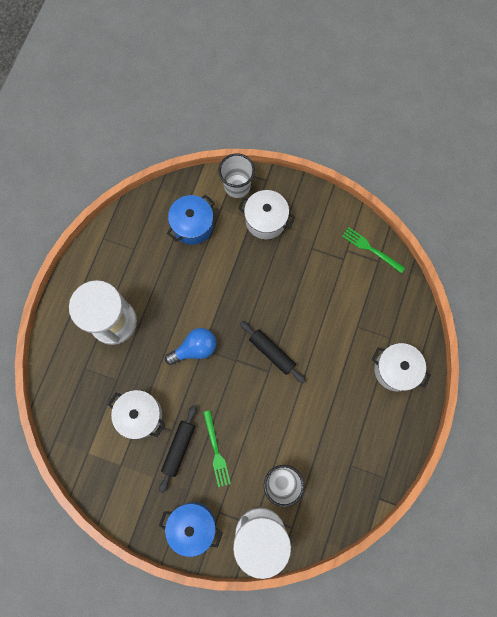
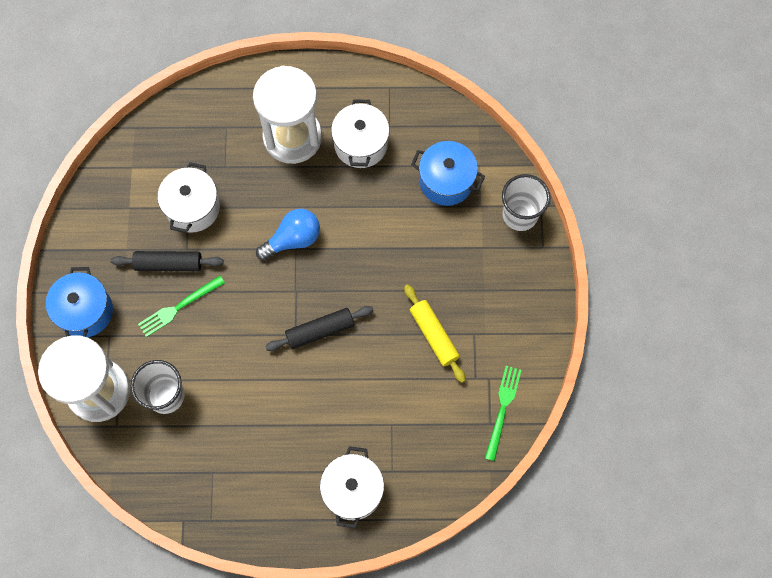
camera: 70 degrees right, 5 degrees down
blue light bulb [165,328,216,365] -> blue light bulb turned 75 degrees counterclockwise [256,209,320,260]
white pot [238,190,295,240] -> white pot moved to [331,99,389,168]
black rolling pin [240,321,306,383] -> black rolling pin turned 45 degrees clockwise [265,306,374,351]
none -> yellow rolling pin [404,284,466,383]

